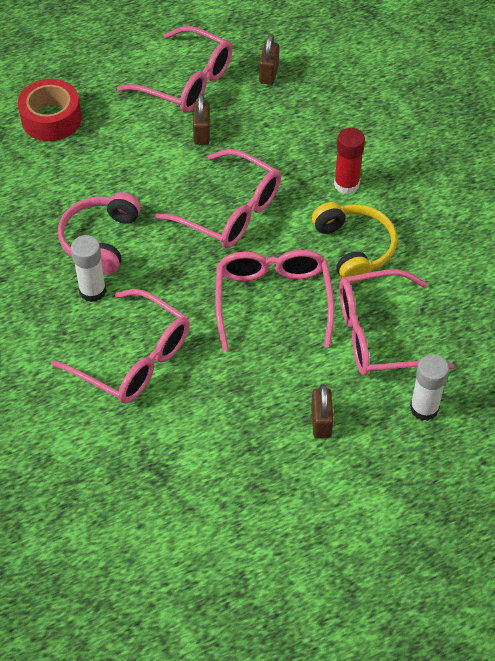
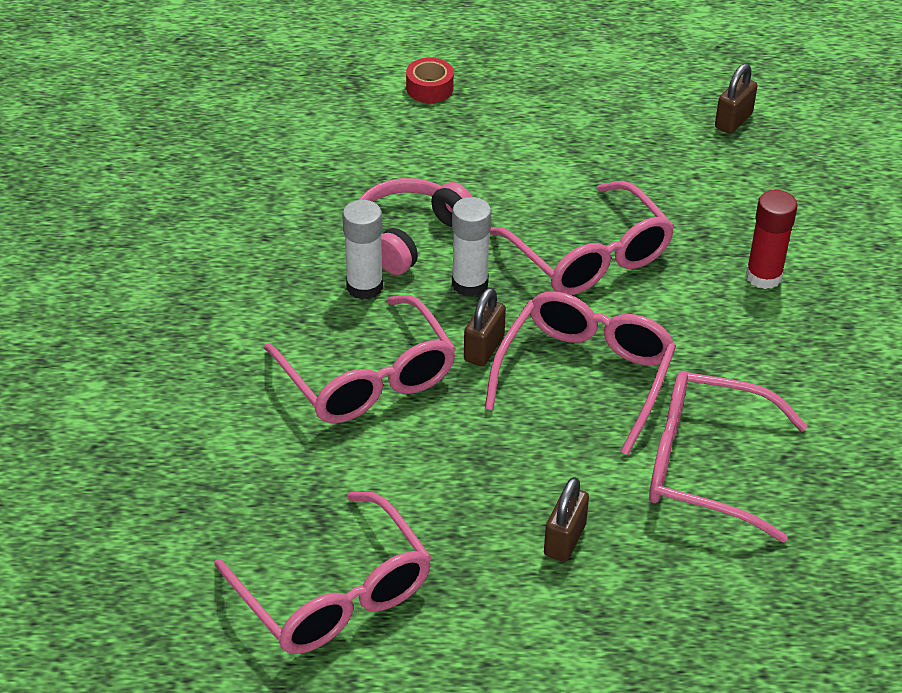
camera: 25 degrees right, 10 degrees down
red tape [18,79,82,141] -> red tape [406,58,454,103], size x0.59
pink glasses [117,26,233,113] -> pink glasses moved to [214,491,431,654]
brown padlock [193,93,210,145] -> brown padlock moved to [464,288,506,366]
yellow headphones [312,202,397,284] -> none
white glue stick [410,354,449,421] -> white glue stick moved to [452,197,491,297]

